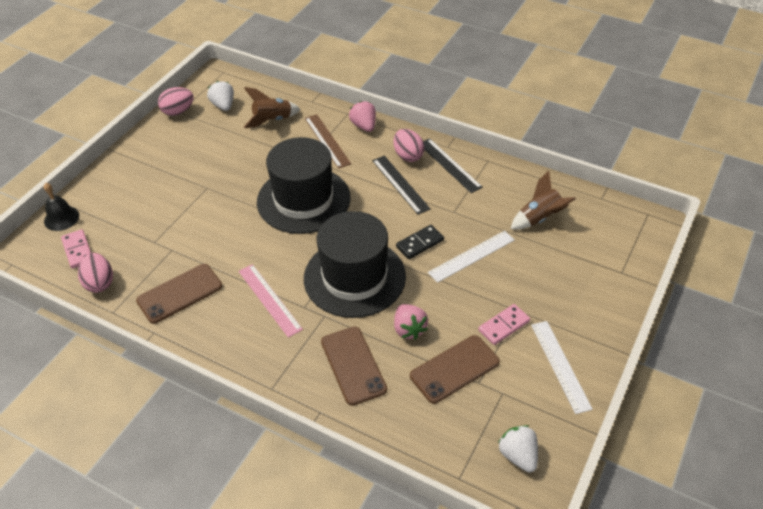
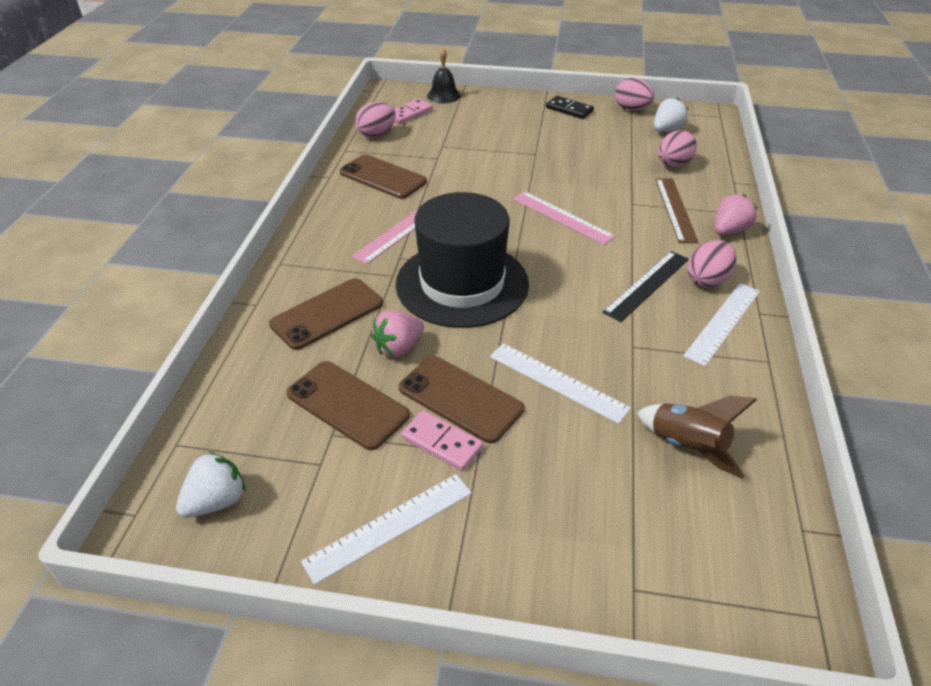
camera: 70 degrees right, 5 degrees down
brown rocket [244,87,301,128] -> pink egg [658,130,697,167]
black hat [257,137,351,234] -> pink ruler [513,191,616,245]
brown ruler [305,114,351,169] -> brown ruler turned 45 degrees counterclockwise [655,179,699,243]
black domino [396,225,444,259] -> black domino moved to [546,96,594,119]
black ruler [423,138,483,193] -> white ruler [683,283,760,366]
none -> brown phone [399,356,524,443]

